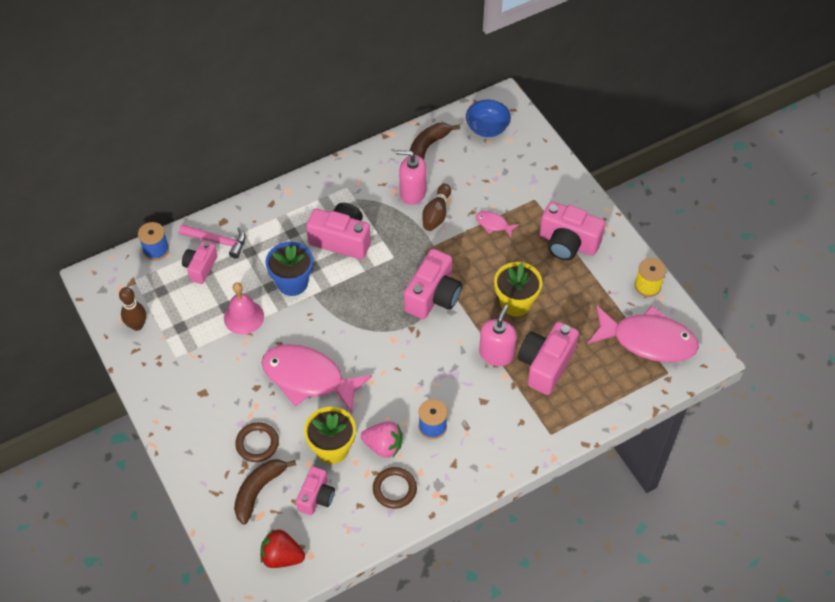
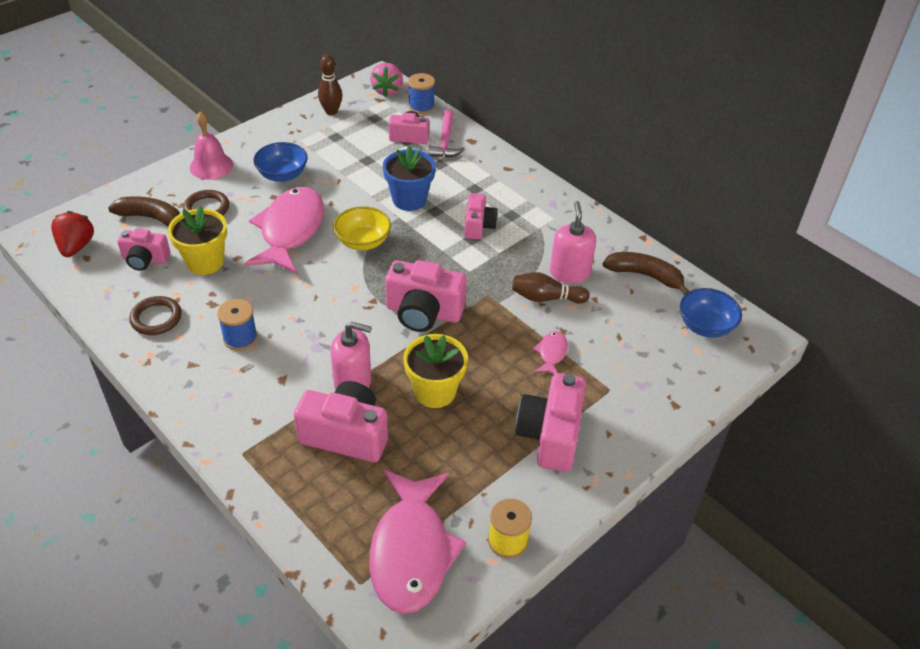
camera: 75 degrees right, 10 degrees down
pink bell [224,282,264,335] -> pink bell moved to [190,111,233,180]
pink camera [306,203,371,260] -> pink camera [464,193,498,240], size x0.62
pink strawberry [361,421,403,458] -> pink strawberry moved to [370,63,403,97]
none -> blue bowl [253,142,308,182]
none -> yellow bowl [333,206,391,250]

